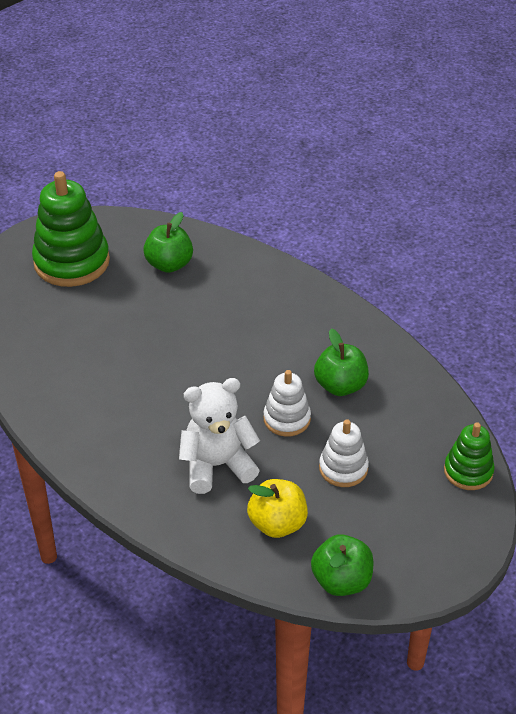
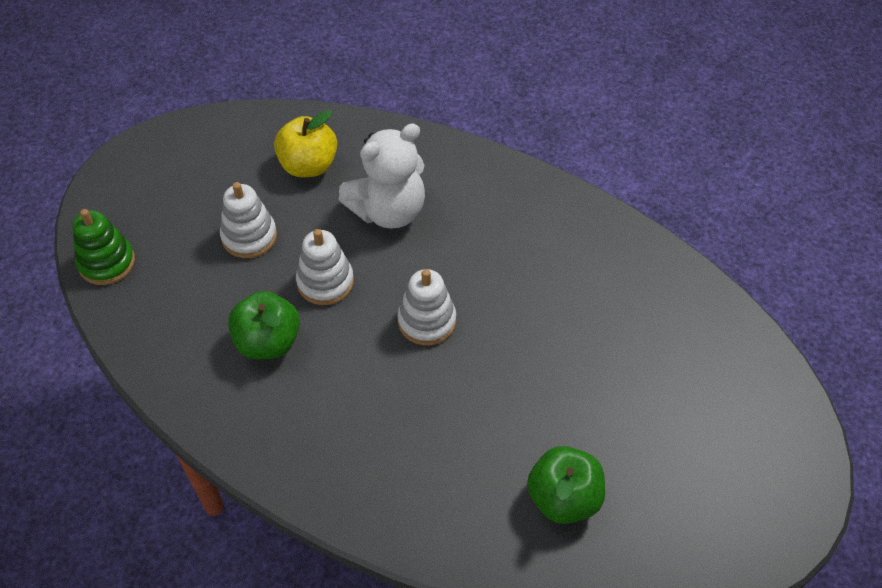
camera: 165 degrees right, 10 degrees up
green stacking toy [32,171,110,287] -> none
green apple [311,534,374,596] -> none
none -> white stacking toy [397,269,456,345]

